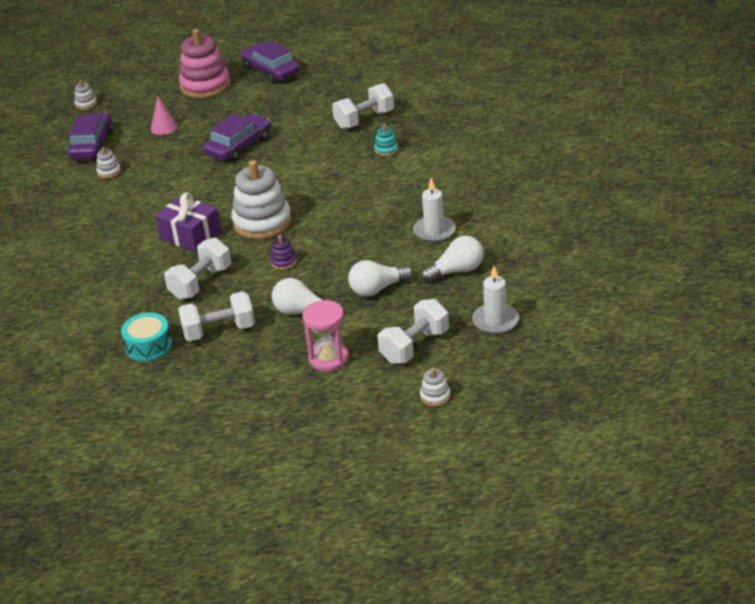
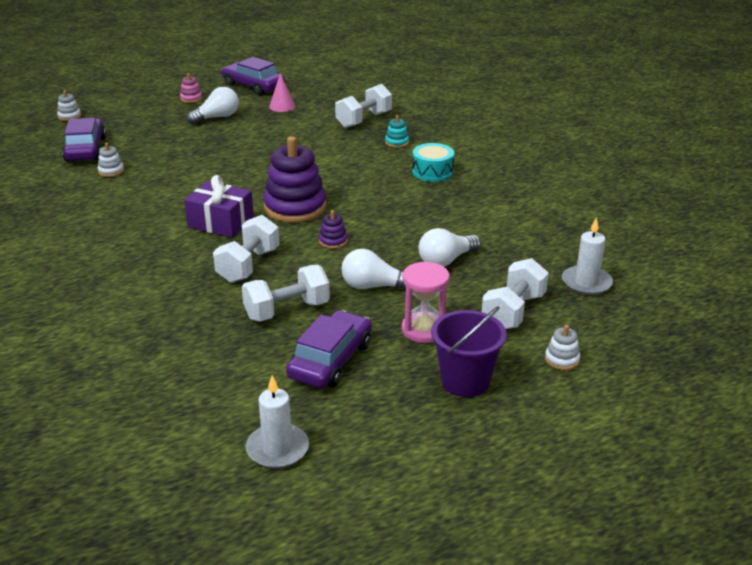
camera: 15 degrees left, 5 degrees down
turquoise drum [121,313,172,362] -> turquoise drum moved to [412,143,454,182]
pink cone [151,97,178,135] -> pink cone moved to [269,73,295,112]
pink stacking toy [179,29,230,98] -> pink stacking toy [180,73,202,103], size x0.43
purple car [203,114,271,162] -> purple car moved to [286,310,372,388]
white stacking toy [231,160,292,239] -> purple stacking toy [263,136,327,223]
white candle [413,178,456,242] -> white candle moved to [246,375,309,469]
white light bulb [421,236,484,282] -> white light bulb moved to [187,87,239,125]
none -> purple bucket [431,306,506,397]

